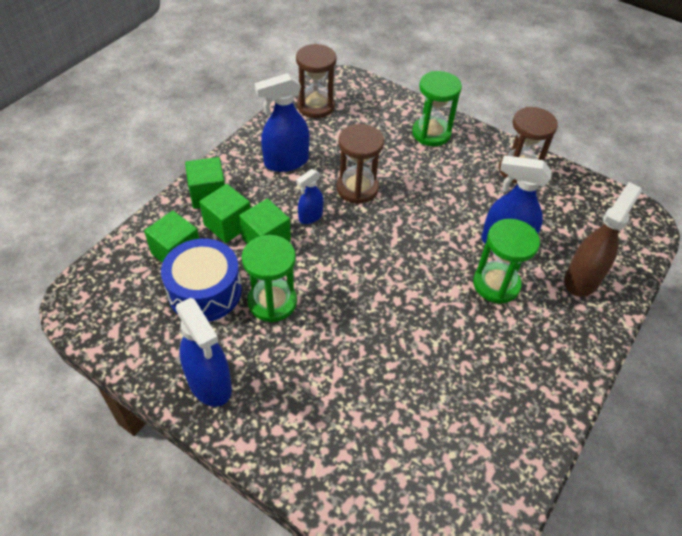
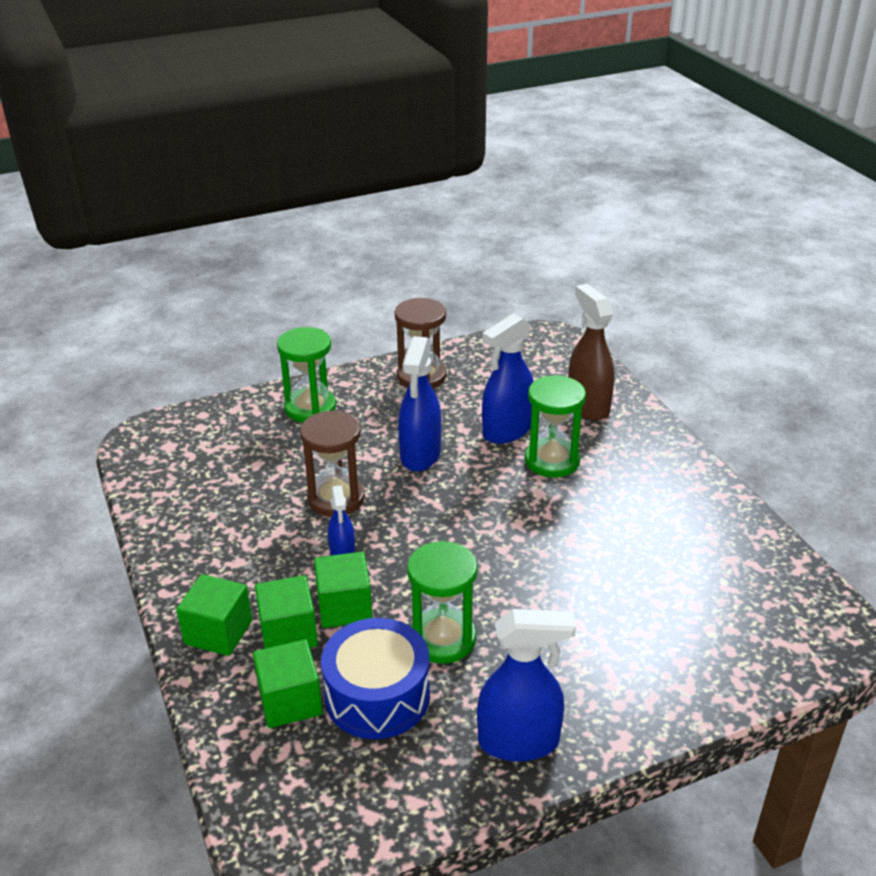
camera: 55 degrees left, 15 degrees down
blue spray bottle [254,73,309,172] -> blue spray bottle moved to [398,336,441,472]
brown hourglass [296,44,337,118] -> none

